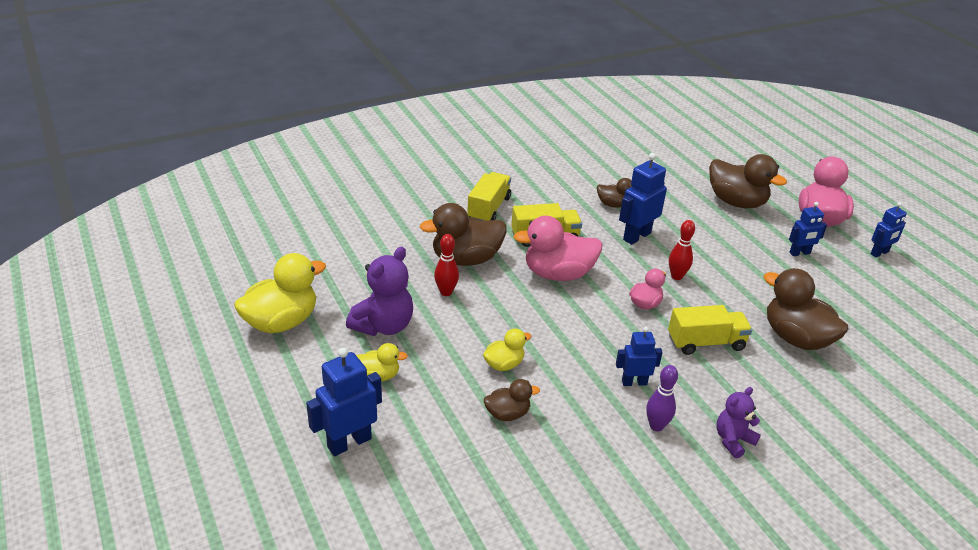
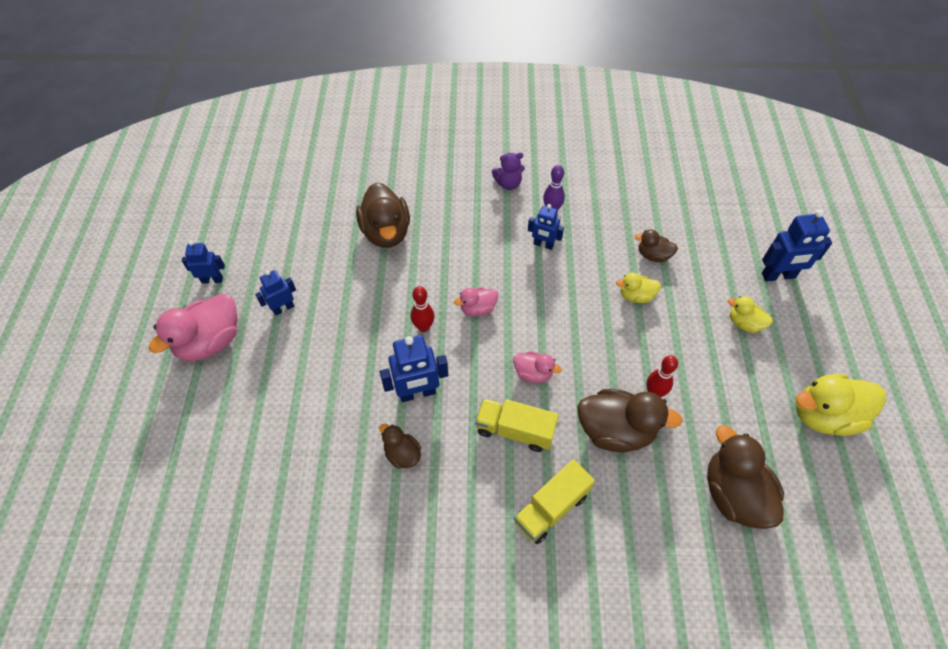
camera: 150 degrees left, 20 degrees up
purple teddy bear [346,247,413,336] -> none
pink duck [514,216,603,281] -> pink duck [513,351,562,383], size x0.53
yellow truck [668,305,752,355] -> none
brown duck [709,154,787,208] -> brown duck moved to [707,425,784,529]
blue robot [789,202,827,256] -> blue robot turned 45 degrees counterclockwise [255,270,296,316]

